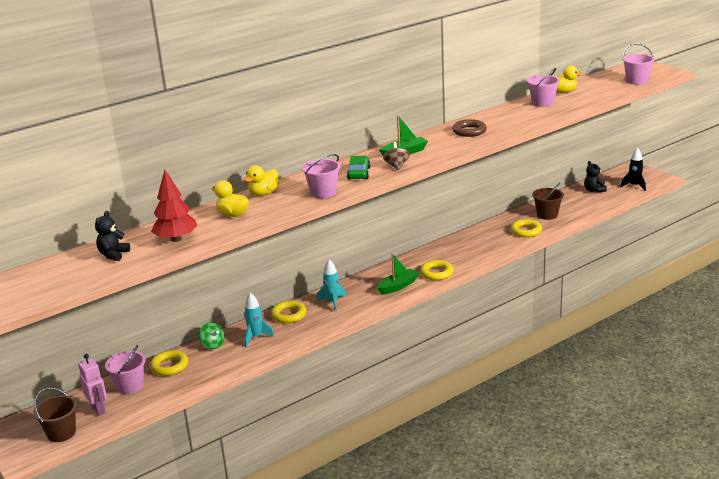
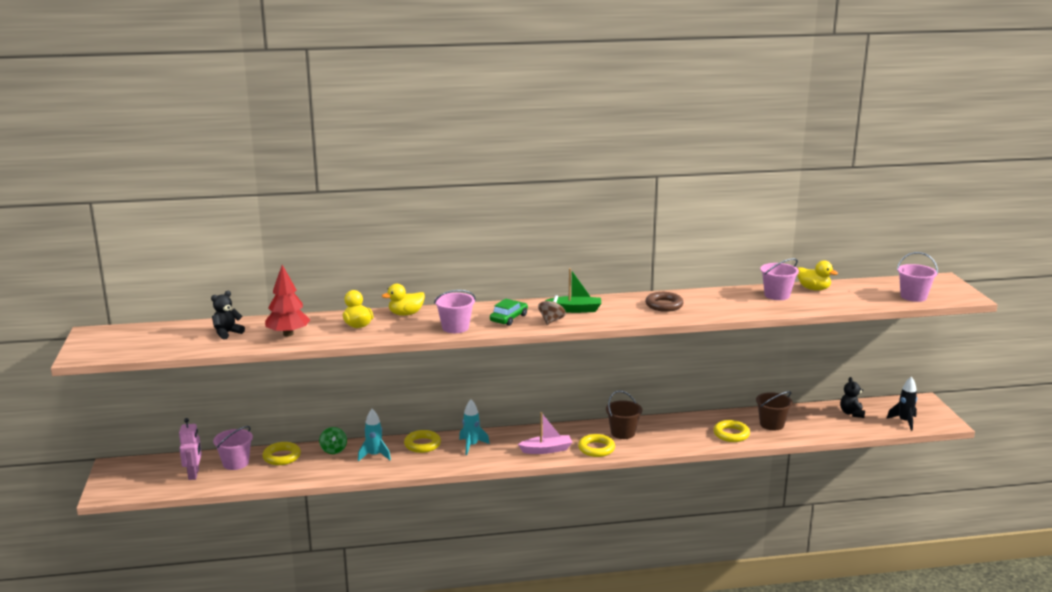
camera: 25 degrees right, 5 degrees down
brown bucket [33,387,77,442] -> brown bucket moved to [606,391,642,439]
green boat [377,253,419,295] -> pink boat [518,412,573,454]

